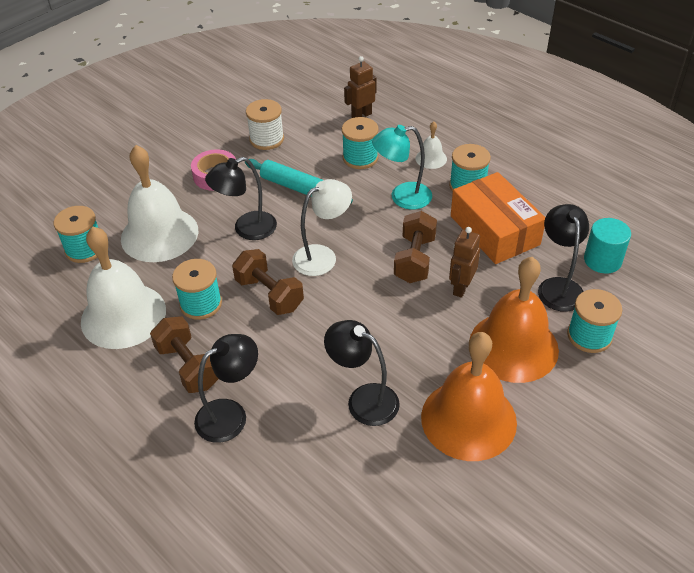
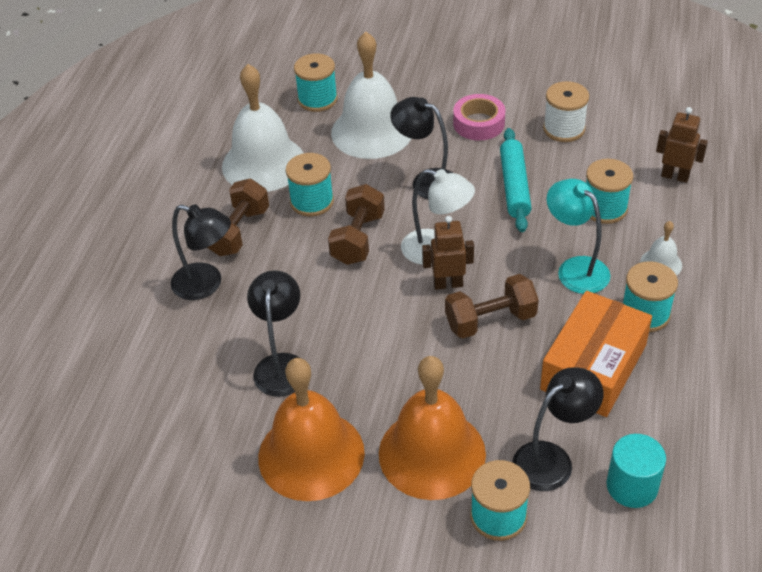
camera: 60 degrees right, 0 degrees up
brown robot [449,227,480,298] -> brown robot moved to [422,216,474,290]

